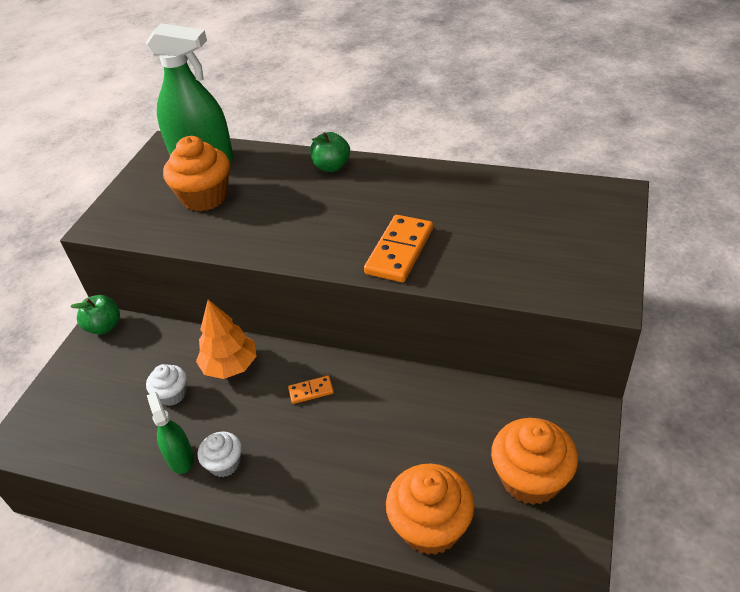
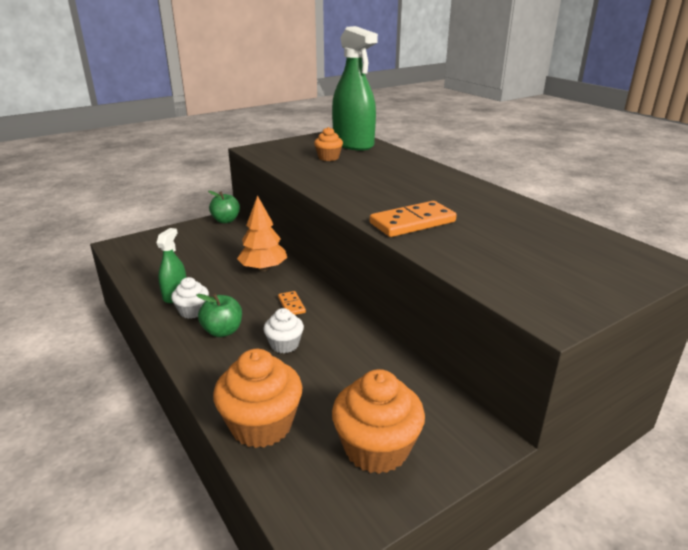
camera: 35 degrees right, 15 degrees down
white cupcake [146,364,187,406] -> white cupcake moved to [263,308,304,353]
orange cupcake [163,136,230,211] -> orange cupcake [314,127,343,161], size x0.56
orange domino [288,376,334,404] -> orange domino turned 45 degrees clockwise [278,291,306,315]
green apple [310,132,350,172] -> green apple moved to [196,294,242,337]

